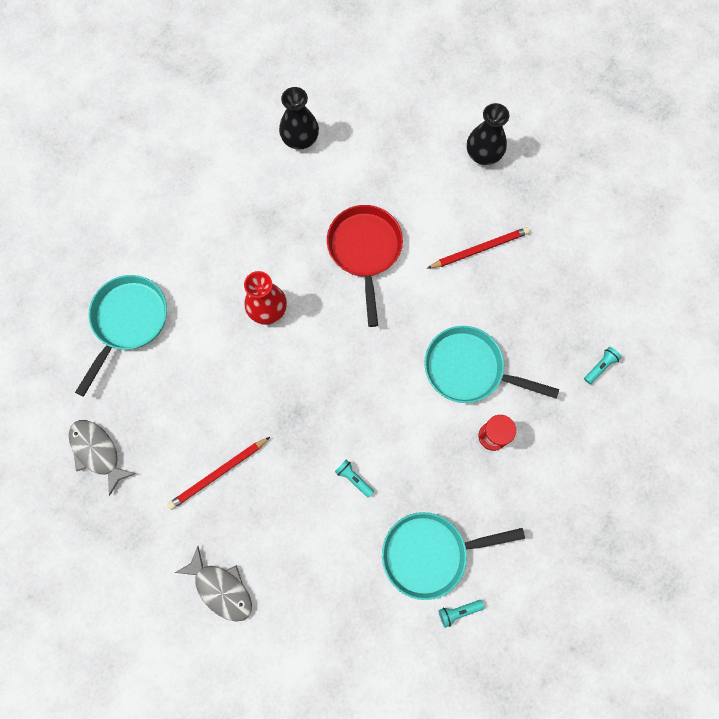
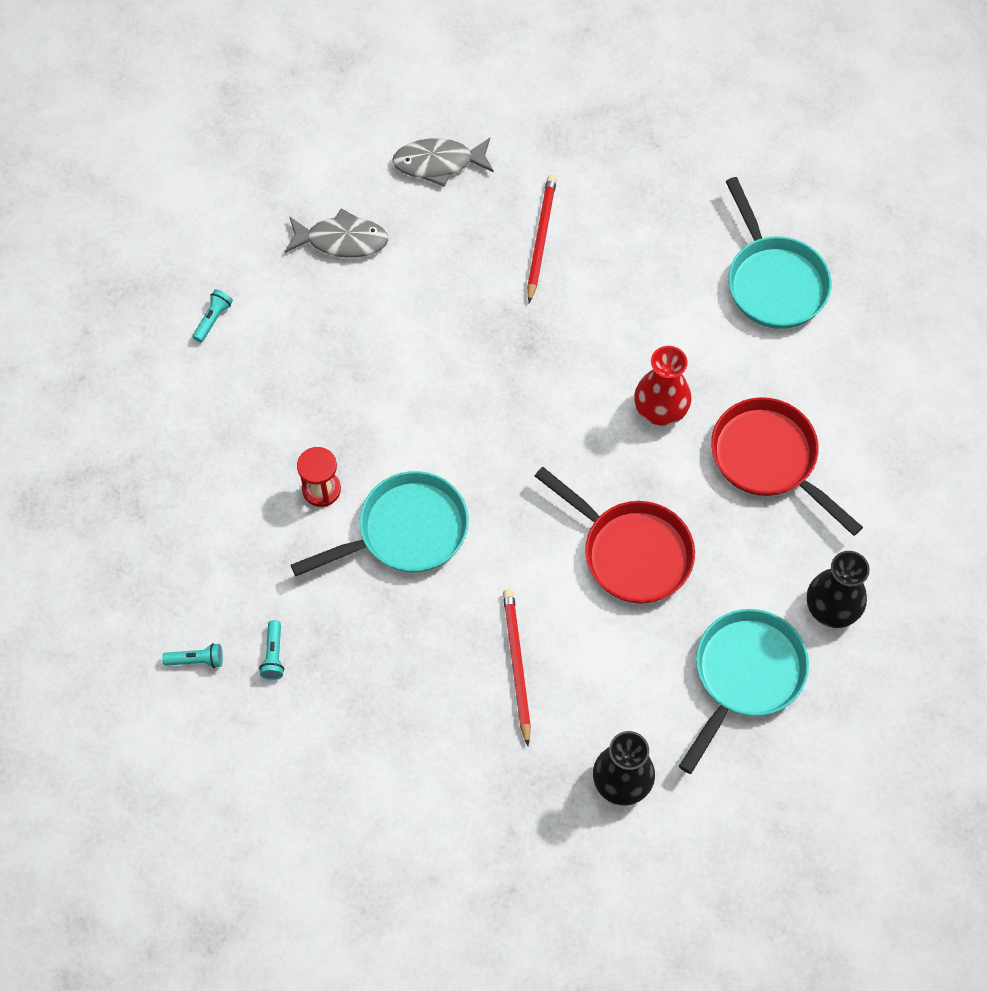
camera: 135 degrees right, 10 degrees down
grey fish [69,420,136,496] -> grey fish moved to [285,208,389,258]
turquoise flashlight [335,459,374,498] -> turquoise flashlight moved to [162,643,223,668]
turquoise pan [382,512,525,600] -> turquoise pan moved to [679,609,809,774]
red pencil [427,227,530,269] -> red pencil turned 150 degrees clockwise [503,589,531,746]
none -> red pan [711,397,863,536]

